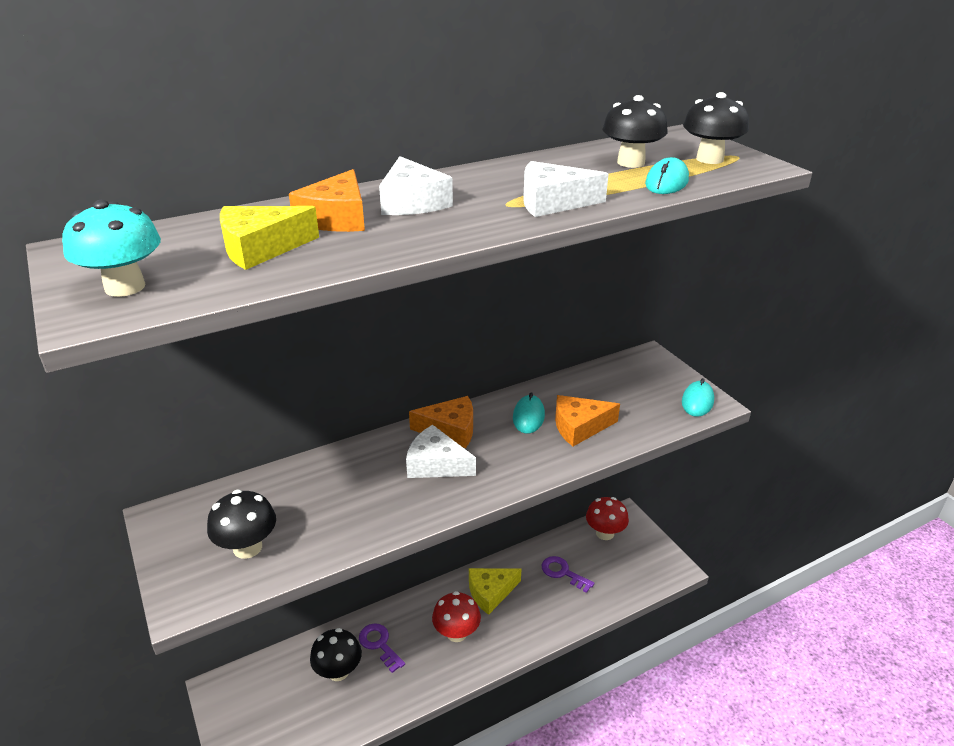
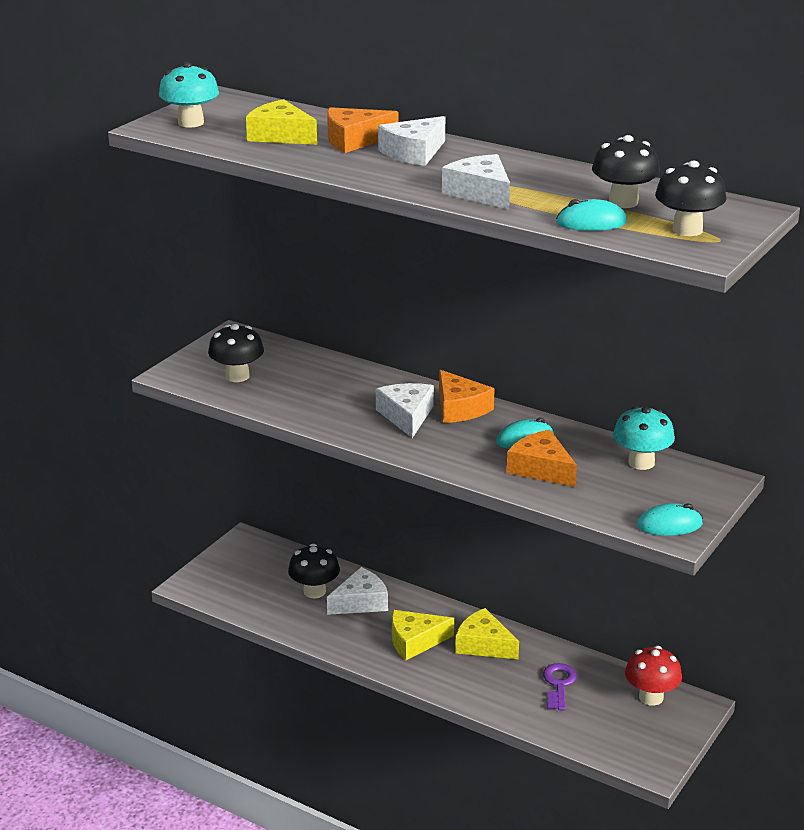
camera: 60 degrees right, 5 degrees down
purple key [359,623,405,673] -> white cheese [327,567,388,615]
red mushroom [432,591,481,642] -> yellow cheese [392,610,454,660]
none -> turquoise mushroom [613,406,675,470]

